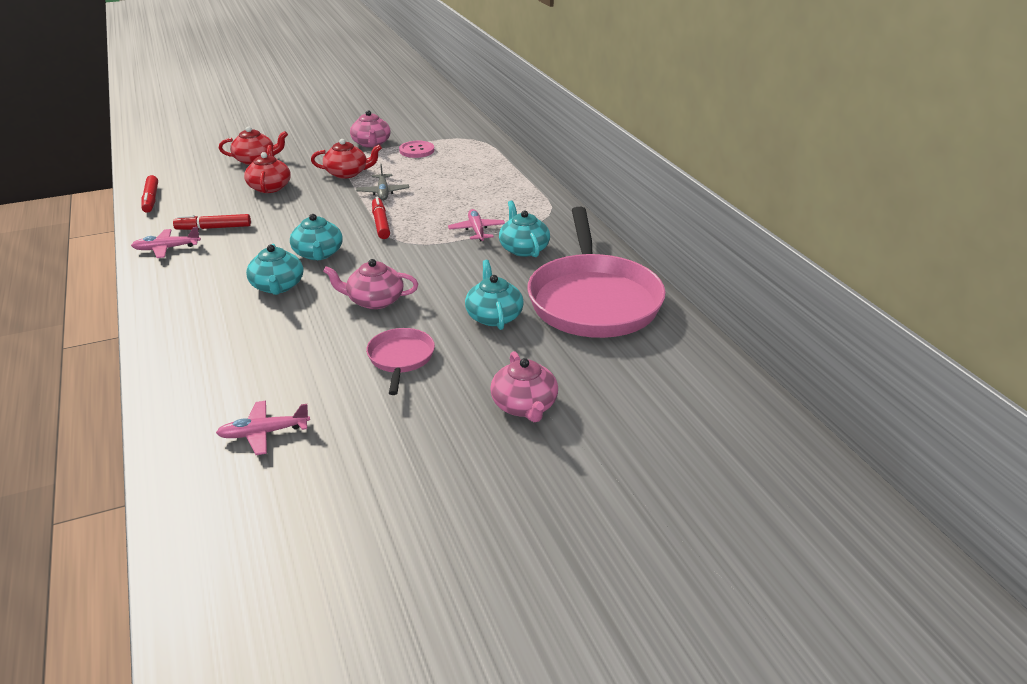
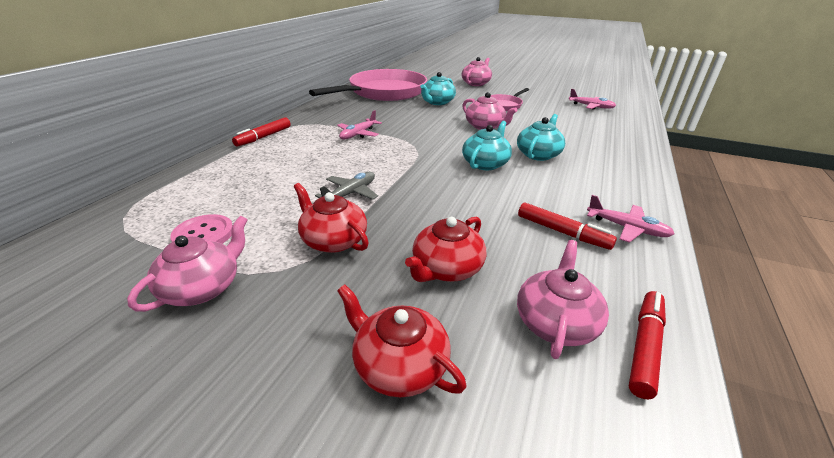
camera: 135 degrees left, 0 degrees up
red marker [372,197,390,239] -> red marker moved to [232,117,291,146]
turquoise teapot [499,201,550,257] -> none
none -> pink teapot [517,240,609,359]

